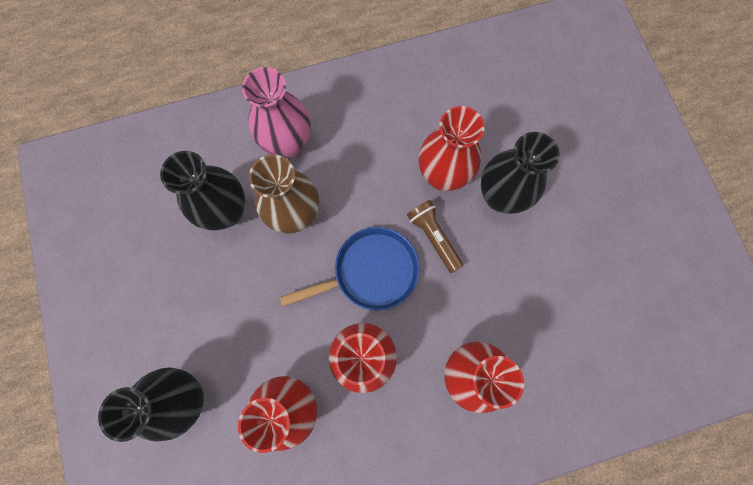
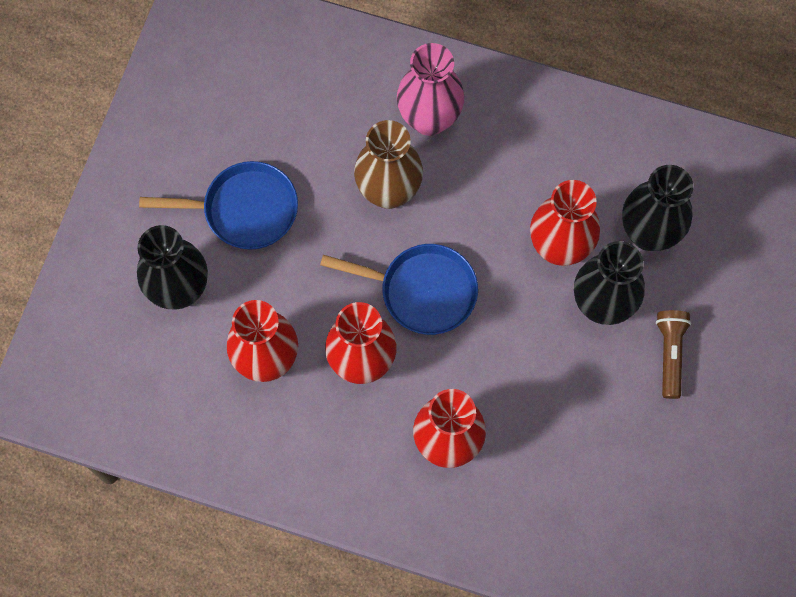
camera: 35 degrees right, 5 degrees down
black vase [160,151,245,230] -> black vase moved to [622,165,693,251]
brown flashlight [407,200,463,273] -> brown flashlight moved to [656,310,691,399]
none -> blue pan [139,161,298,250]

